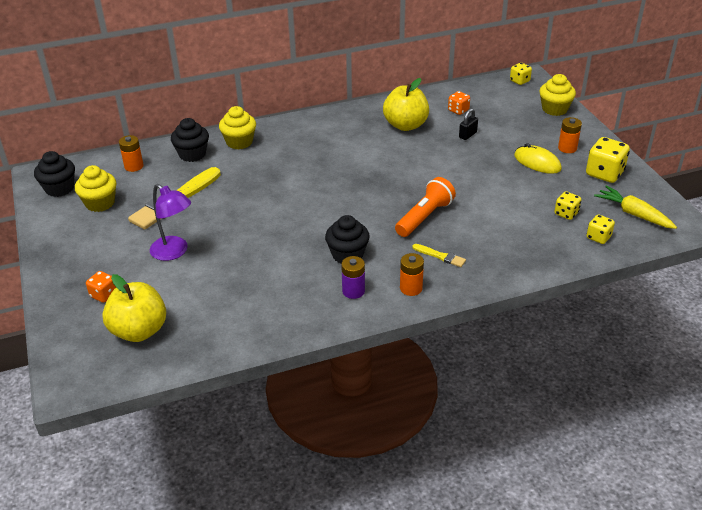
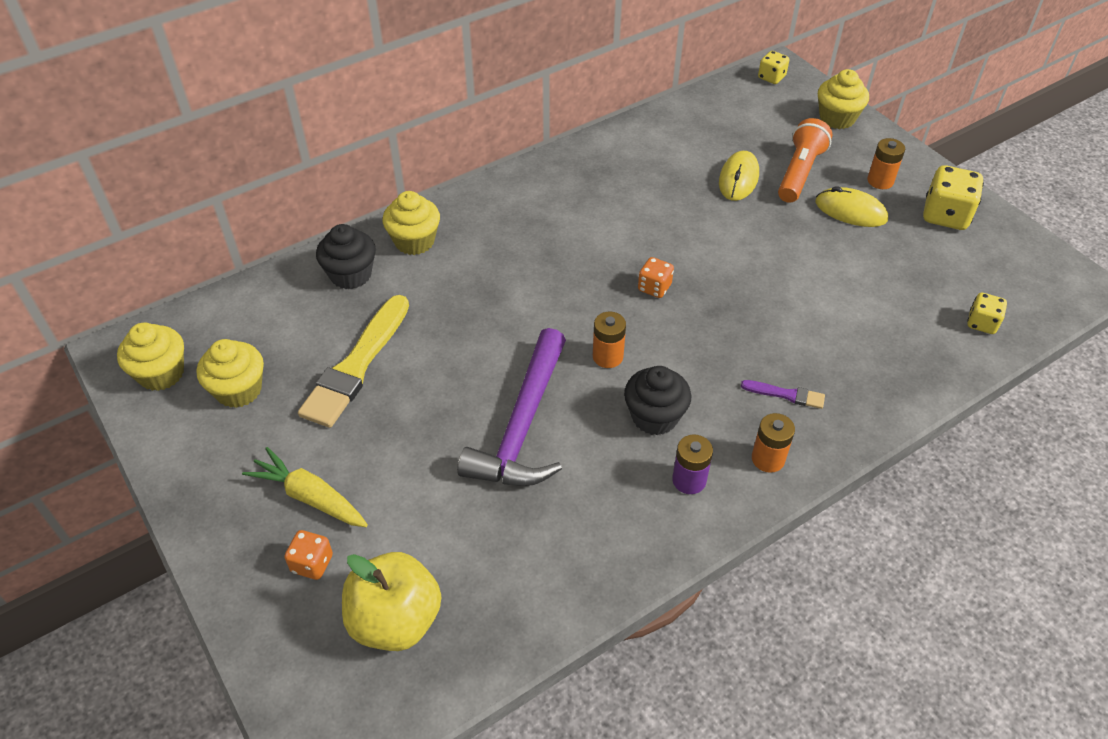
camera: 15 degrees left, 10 degrees up
black cupcake [34,151,75,197] -> yellow cupcake [117,323,184,391]
orange battery [119,135,144,172] -> orange battery moved to [593,312,626,368]
purple lamp [150,184,191,261] -> none
yellow apple [383,78,429,131] -> none
orange flashlight [395,177,456,237] -> orange flashlight moved to [778,118,833,203]
yellow brush [412,244,466,267] -> purple brush [741,380,825,409]
orange dice [448,91,470,115] -> orange dice moved to [638,257,674,298]
black padlock [459,108,478,140] -> yellow mouse [719,151,759,201]
yellow dice [554,191,581,220] -> none
yellow carrot [594,185,677,229] -> yellow carrot moved to [242,447,368,527]
none -> purple hammer [457,328,566,486]

